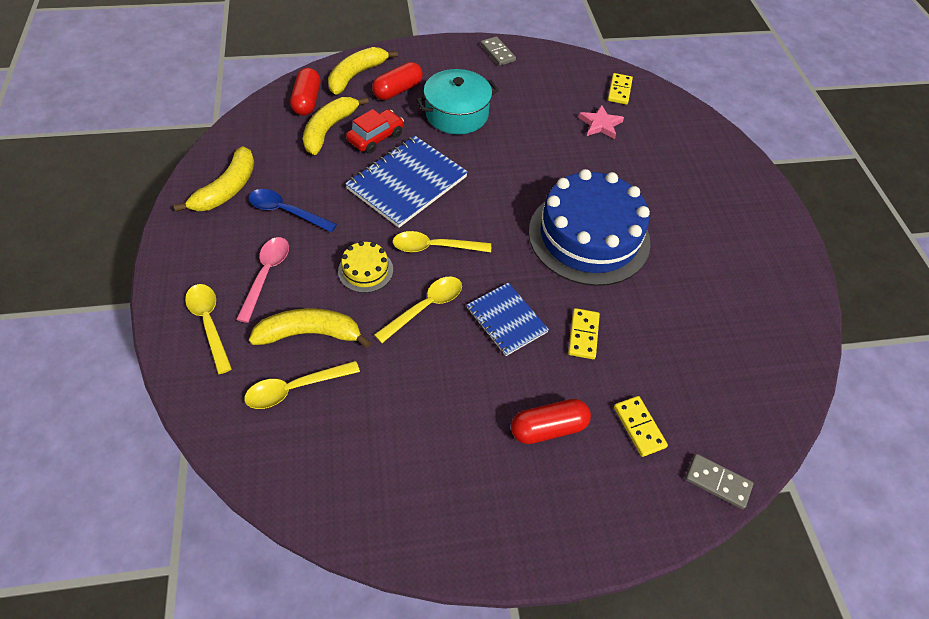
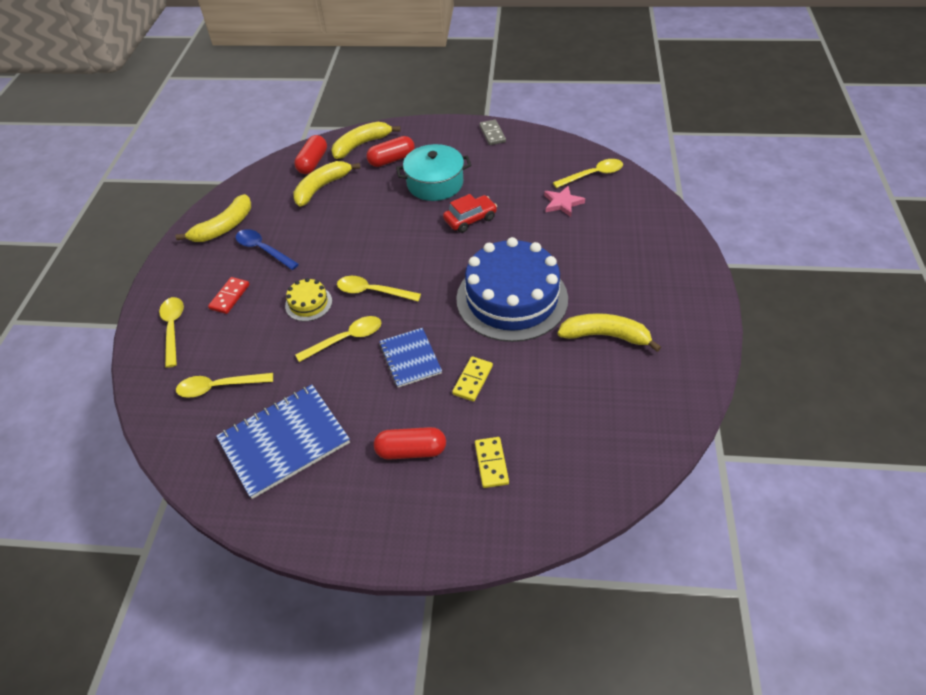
camera: 20 degrees right, 5 degrees down
pink spoon [236,237,289,323] -> red domino [208,277,250,314]
yellow banana [249,308,371,348] -> yellow banana moved to [558,313,661,352]
blue notebook [345,136,468,228] -> blue notebook moved to [216,384,350,499]
red car [346,109,404,154] -> red car moved to [443,194,497,233]
yellow domino [608,73,633,105] -> yellow spoon [553,159,623,188]
grey domino [685,454,754,509] -> none

